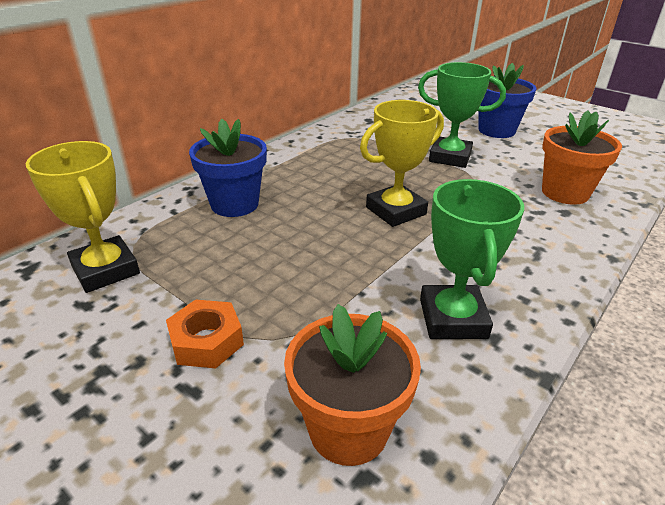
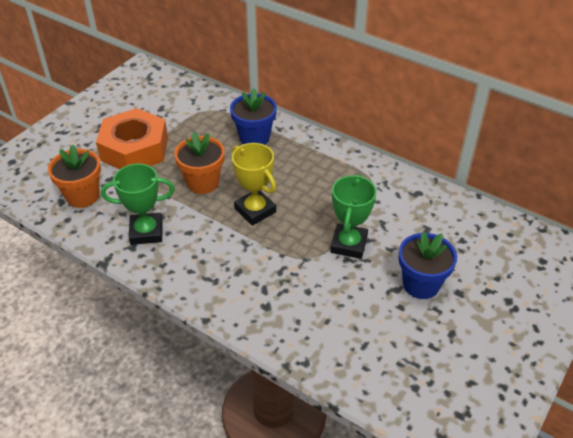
camera: 85 degrees right, 10 degrees up
yellow trophy [26,141,140,293] -> none
orange nut [166,299,244,368] -> orange nut [96,108,168,169], size x2.09
orange flower pot [542,111,622,205] -> orange flower pot moved to [174,132,225,194]

